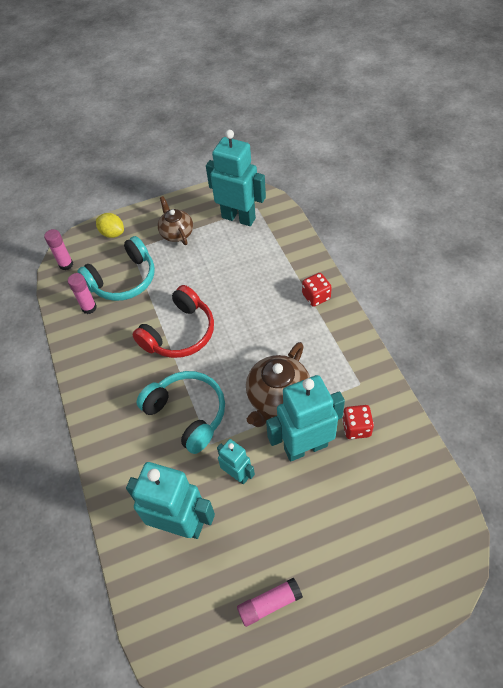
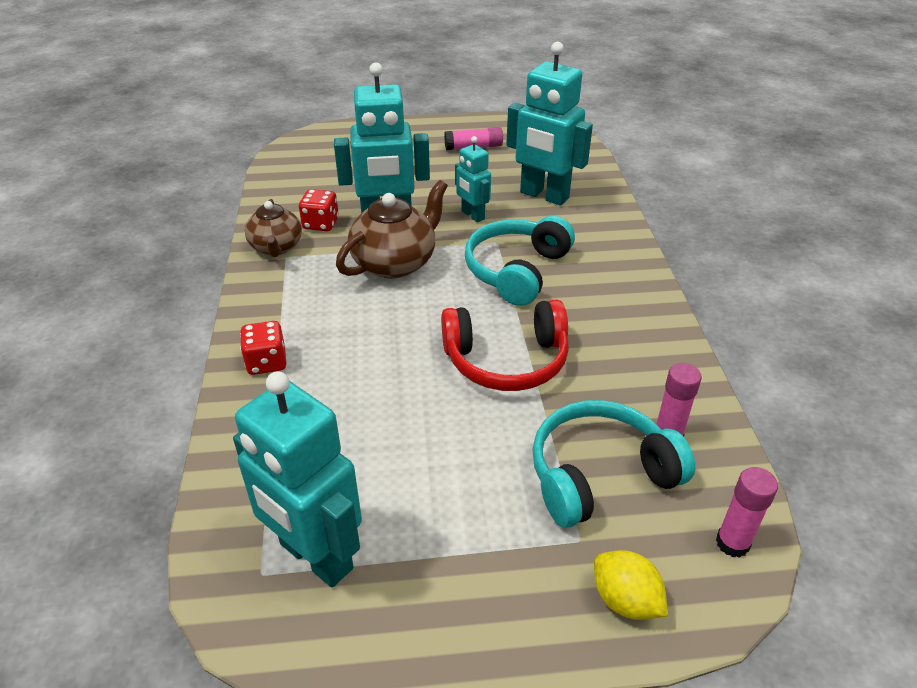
camera: 170 degrees left, 15 degrees down
red headphones [133,285,214,358] -> red headphones turned 150 degrees counterclockwise [441,300,569,391]
turquoise headphones [136,371,225,454] -> turquoise headphones turned 60 degrees clockwise [465,216,575,306]
brown teapot [158,196,193,245] -> brown teapot moved to [245,199,302,257]

